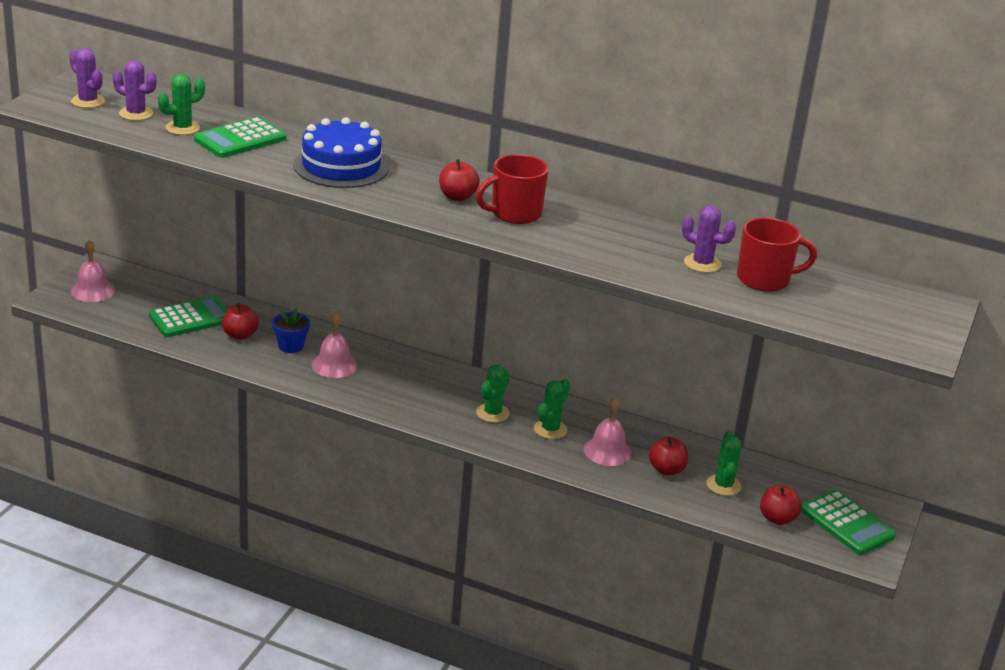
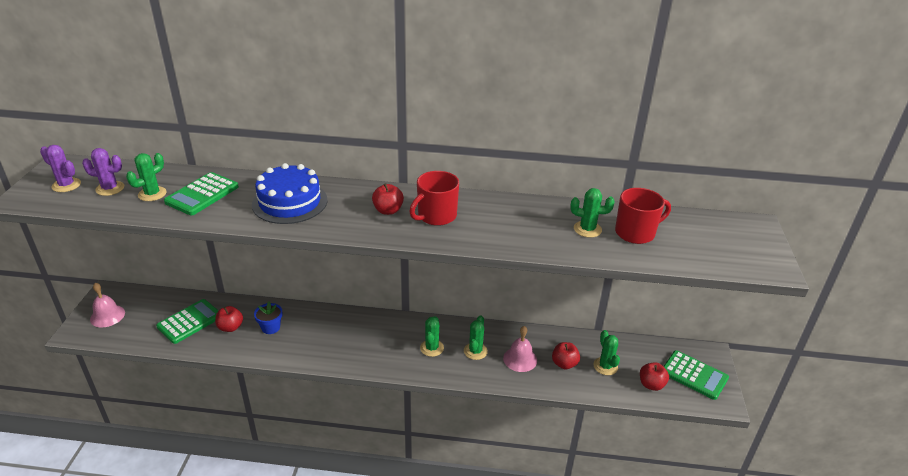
camera: 15 degrees left, 5 degrees up
pink bell [312,313,357,378] -> none
purple cactus [682,206,736,273] -> green cactus [570,188,615,238]

